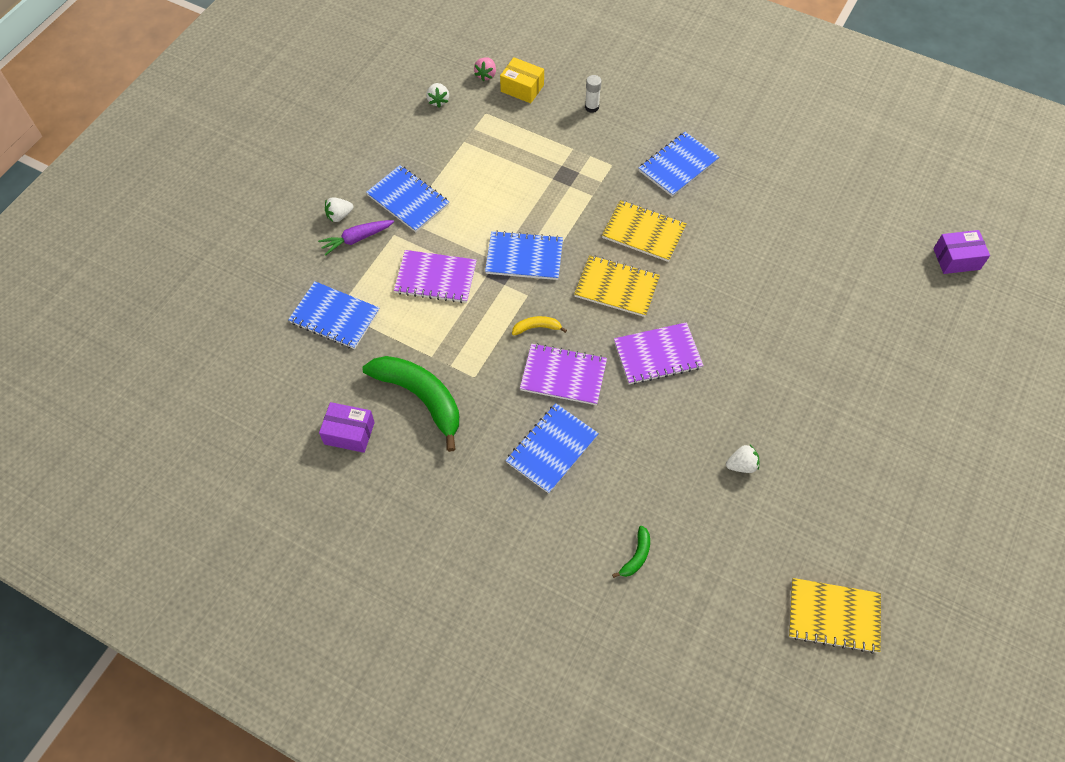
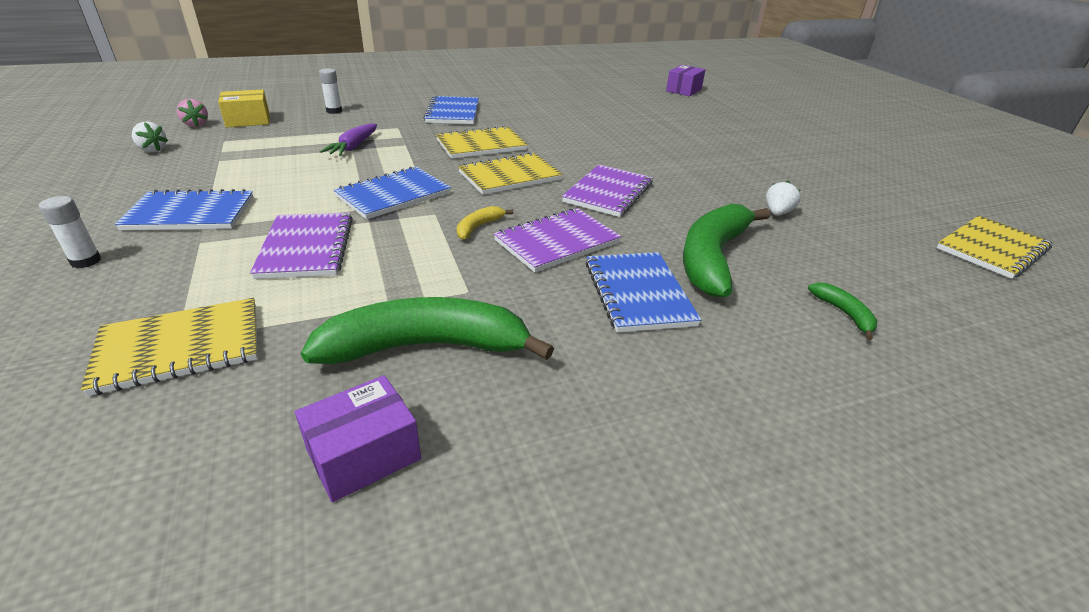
camera: 50 degrees left, 25 degrees down
blue notebook [288,281,380,349] -> yellow notebook [81,298,258,396]
purple carrot [318,220,394,256] -> purple carrot moved to [320,123,377,156]
white strawberry [325,197,353,222] -> white glue stick [39,196,101,268]
purple notebook [394,250,477,303] -> purple notebook turned 60 degrees counterclockwise [250,213,353,279]
none -> green banana [683,204,771,297]

